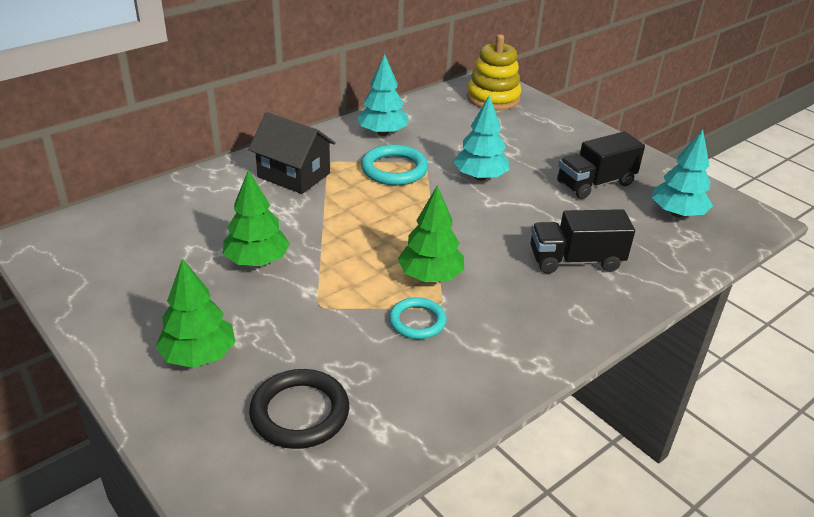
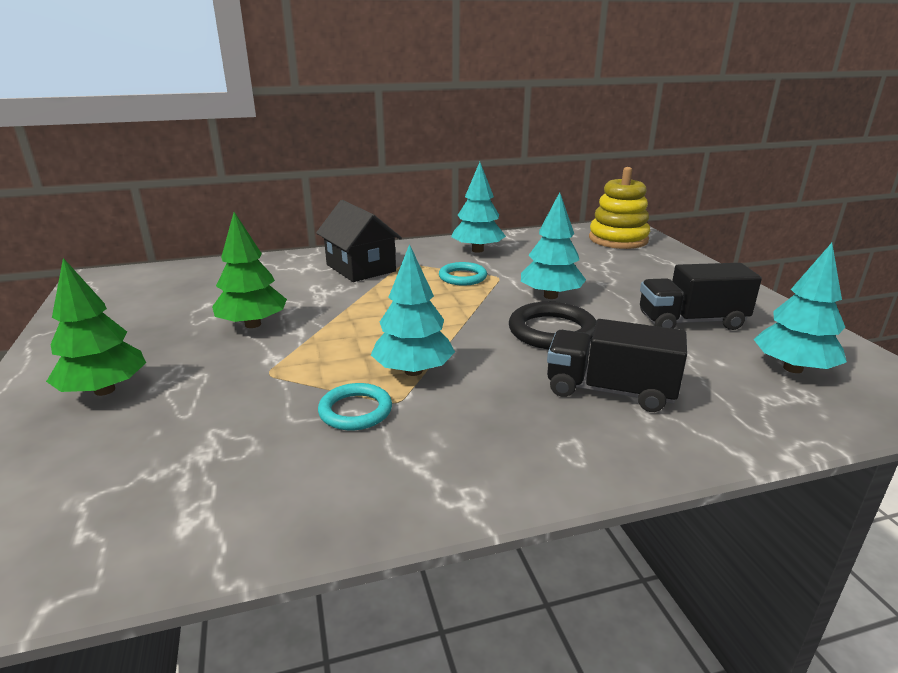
camera: 25 degrees right, 10 degrees down
black ring [249,369,349,449] -> black ring moved to [509,302,596,350]
turquoise ring [361,144,428,185] -> turquoise ring [439,262,487,286], size x0.66
green tree [398,185,464,282] -> turquoise tree [371,244,455,376]

